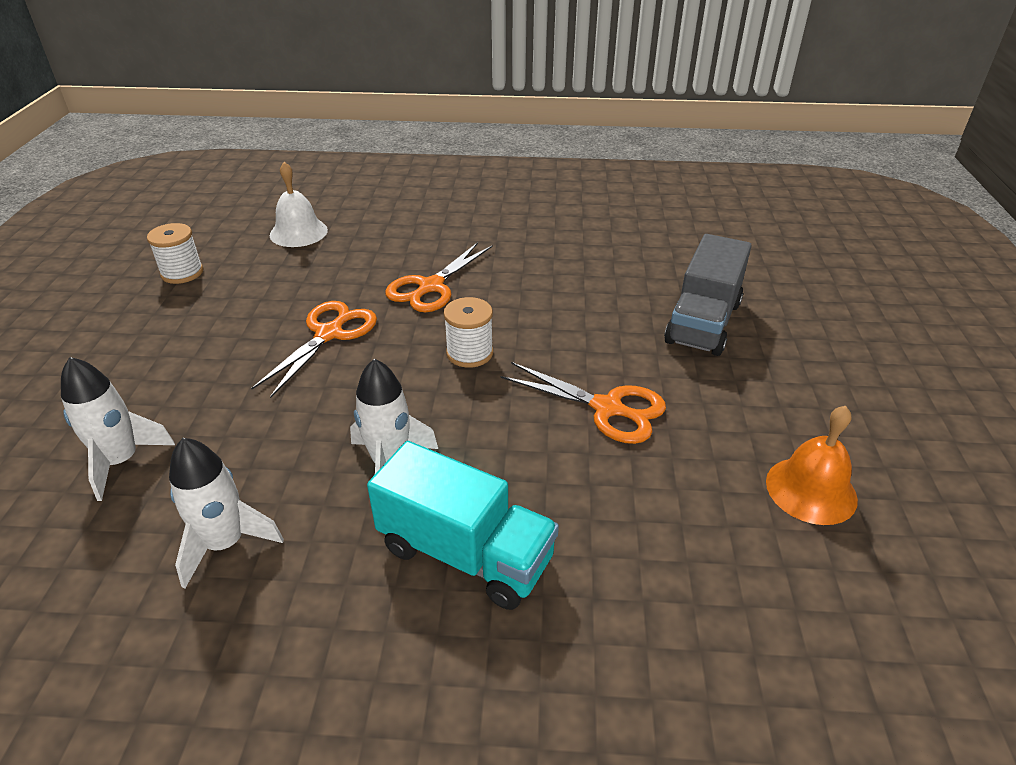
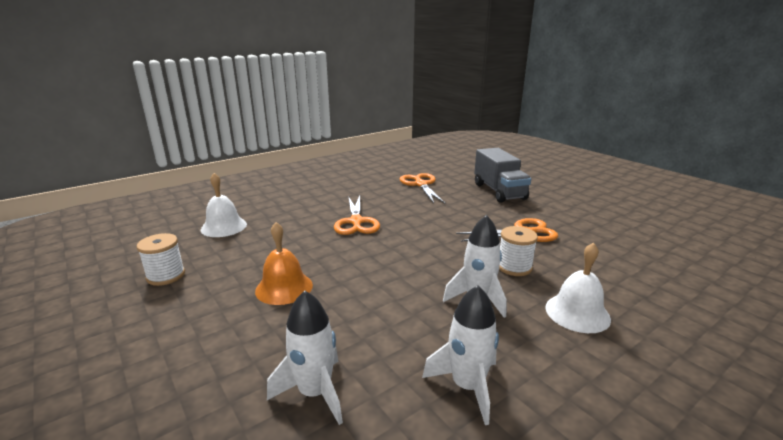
camera: 40 degrees left, 15 degrees down
orange scissors [251,301,377,398] -> orange scissors moved to [400,173,445,203]
turquoise truck [367,441,559,610] -> white bell [545,242,611,333]
white spool [443,297,493,368] -> white spool moved to [499,226,538,276]
orange bell [766,406,858,525] -> orange bell moved to [255,222,313,305]

